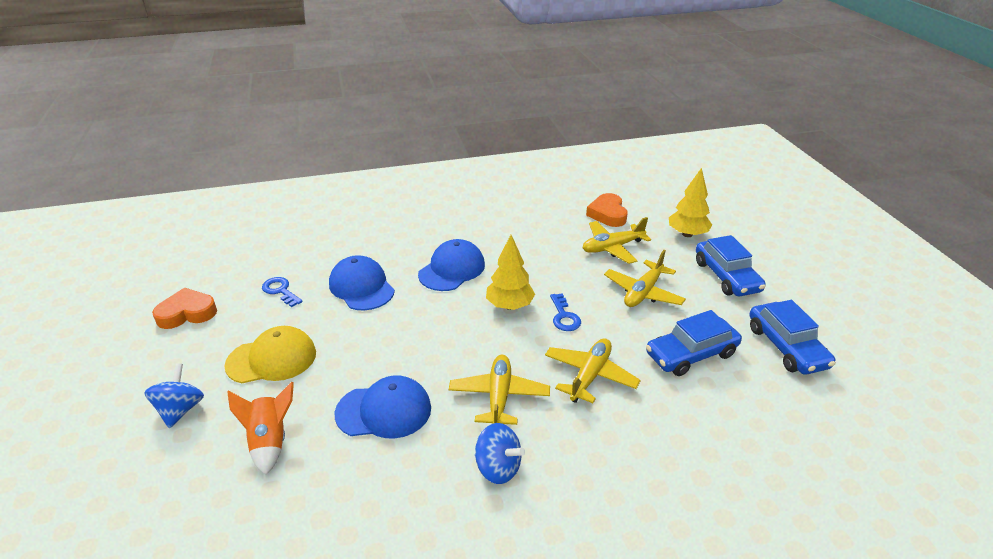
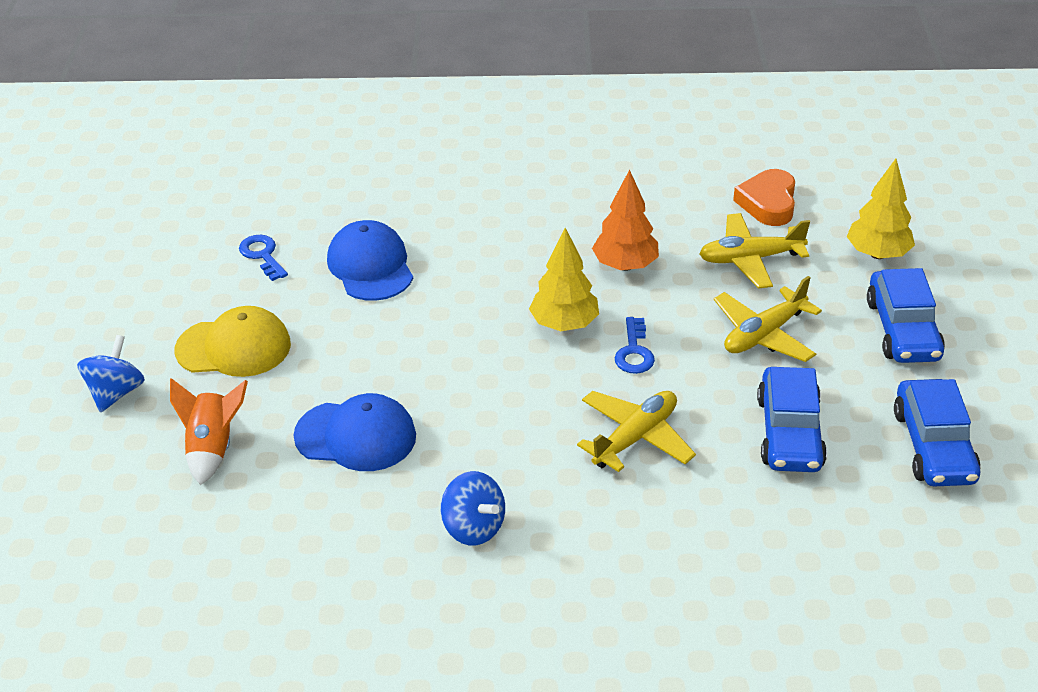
camera: 15 degrees right, 5 degrees up
orange heart [152,288,217,329] -> none
blue cap [418,239,485,291] -> none
yellow plane [449,355,550,425] -> none
blue car [646,310,742,376] -> blue car turned 75 degrees counterclockwise [757,367,827,472]
none -> orange tree [592,170,659,271]

